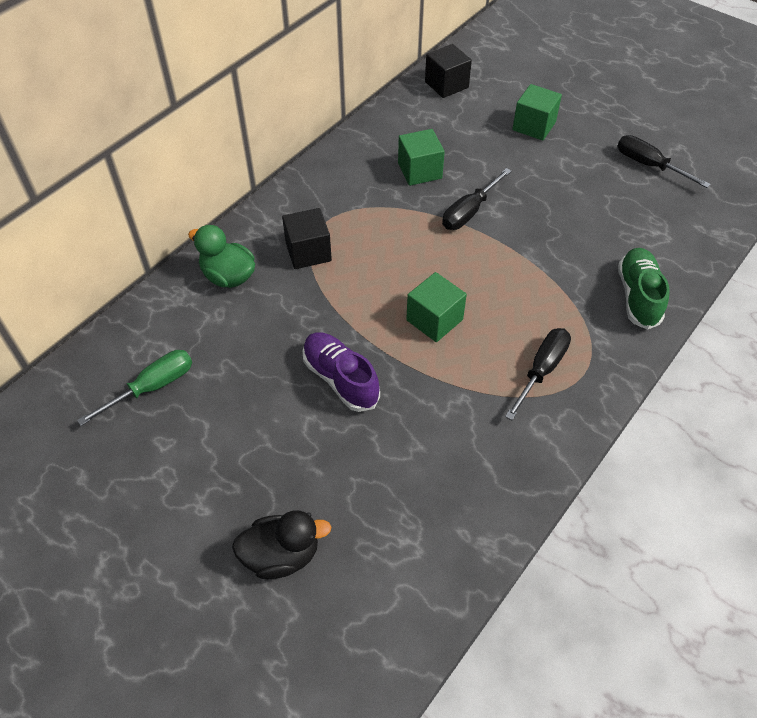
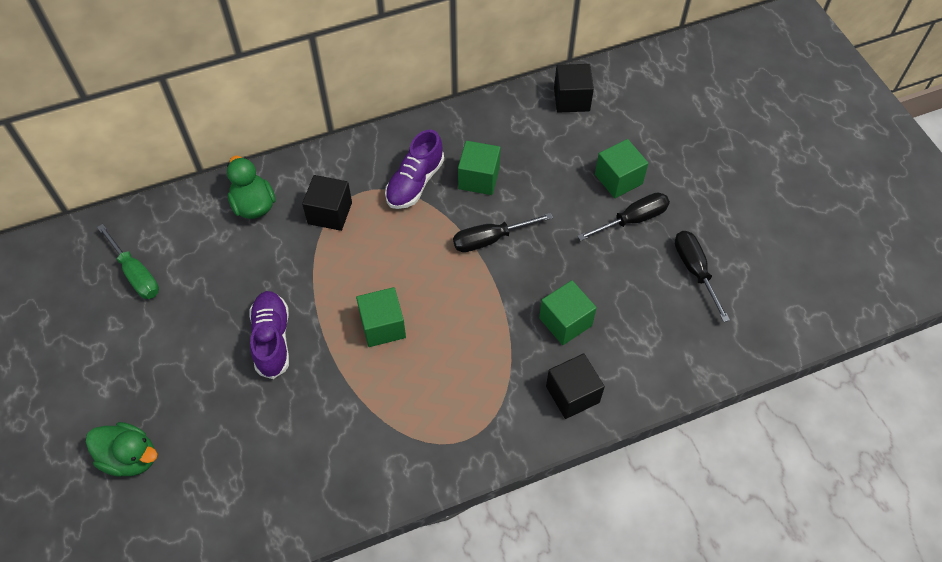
camera: 30 degrees right, 5 degrees up
green screwdriver [77,350,192,426] -> green screwdriver turned 60 degrees clockwise [97,224,159,299]
black duck [232,510,331,579] -> green duck [86,422,157,477]
black screwdriver [505,328,571,420] -> black screwdriver moved to [577,192,670,241]
green shoe [618,248,670,330] -> black cube [546,354,605,419]
none -> purple shoe [385,129,444,209]
none -> green cube [539,280,597,345]

